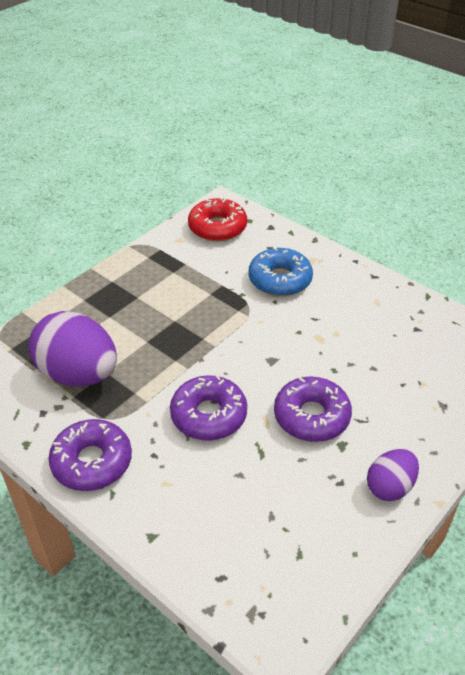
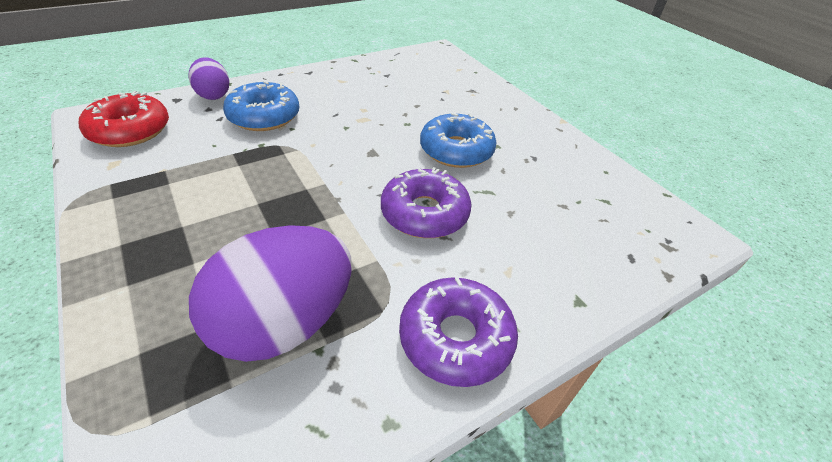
camera: 75 degrees left, 0 degrees up
purple donut [274,376,352,442] -> blue donut [420,113,497,168]
purple egg [367,449,419,501] -> purple egg moved to [189,57,229,100]

